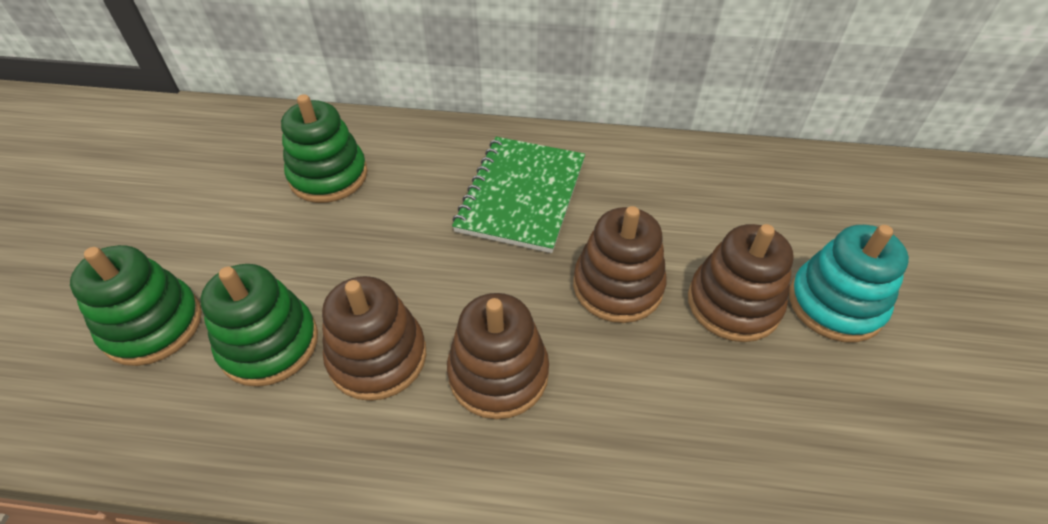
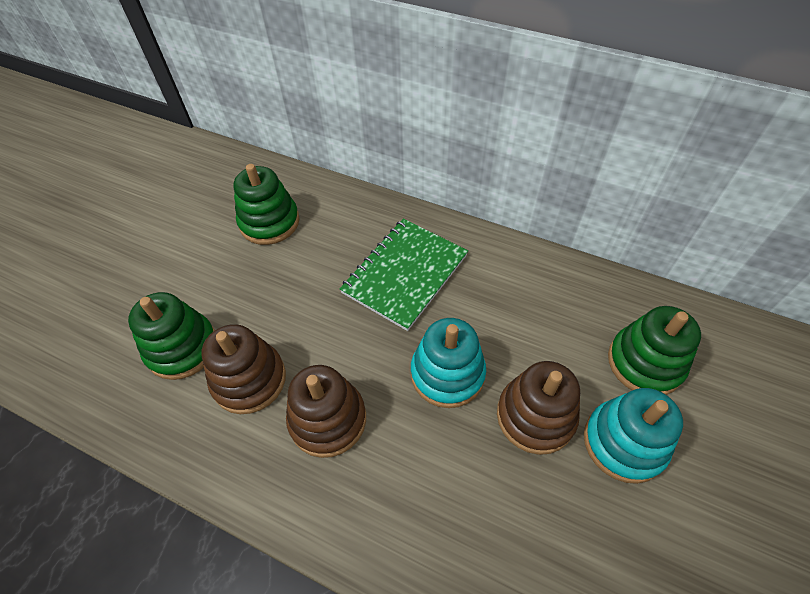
camera: 20 degrees right, 5 degrees up
green stacking toy [70,245,202,366] -> green stacking toy moved to [608,306,701,395]
brown stacking toy [573,206,667,323] -> turquoise stacking toy [411,318,486,408]

